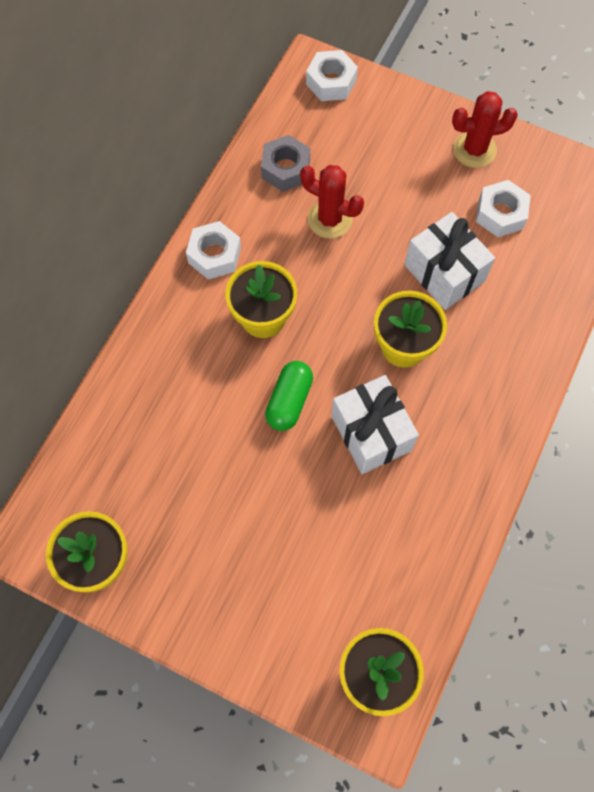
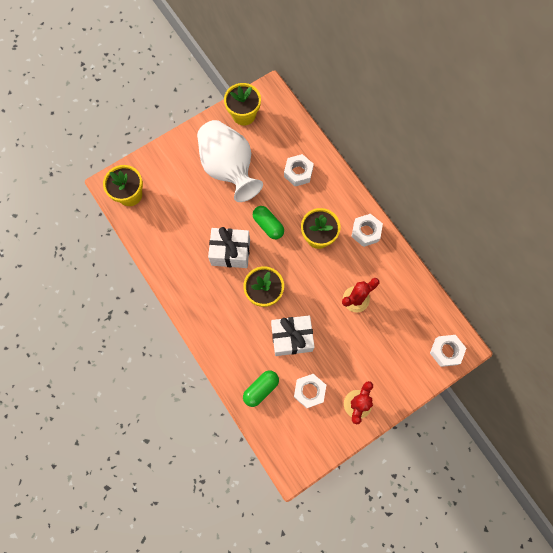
camera: 120 degrees right, 5 degrees up
grey nut [261,135,310,192] -> none
none -> white vase [197,120,263,202]
none -> green capsule [243,371,279,407]
none -> white nut [284,154,314,186]

